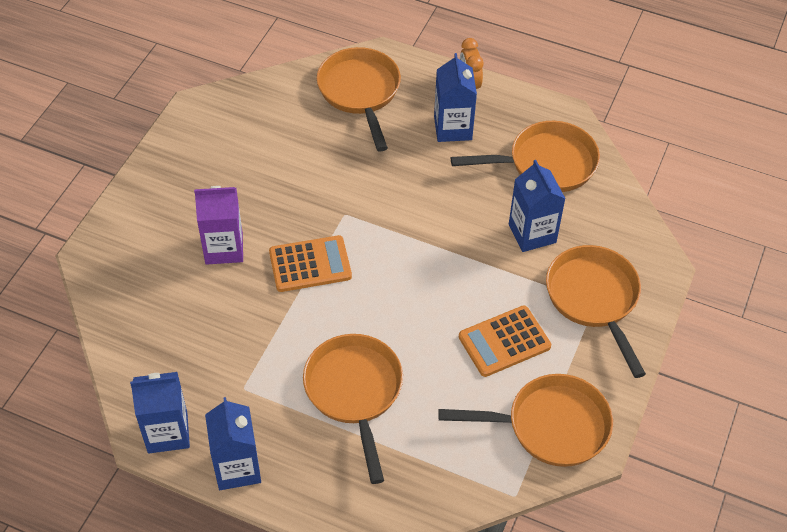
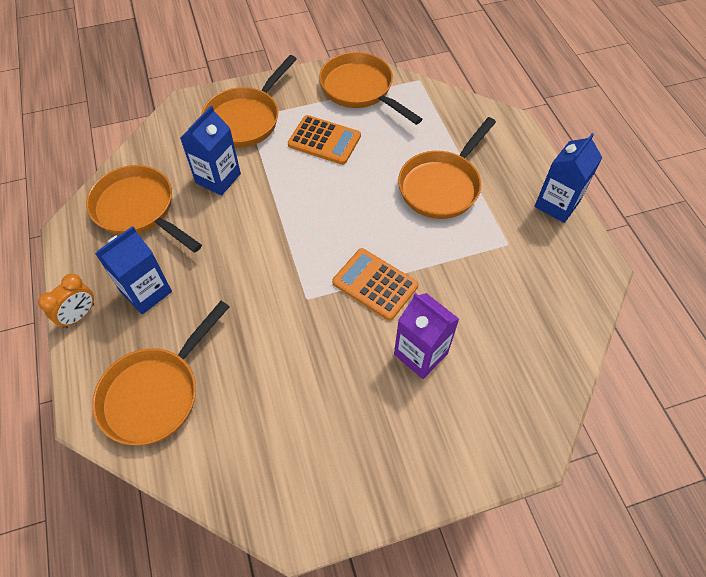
camera: 130 degrees left, 5 degrees up
blue carton [130,372,190,454] -> none

